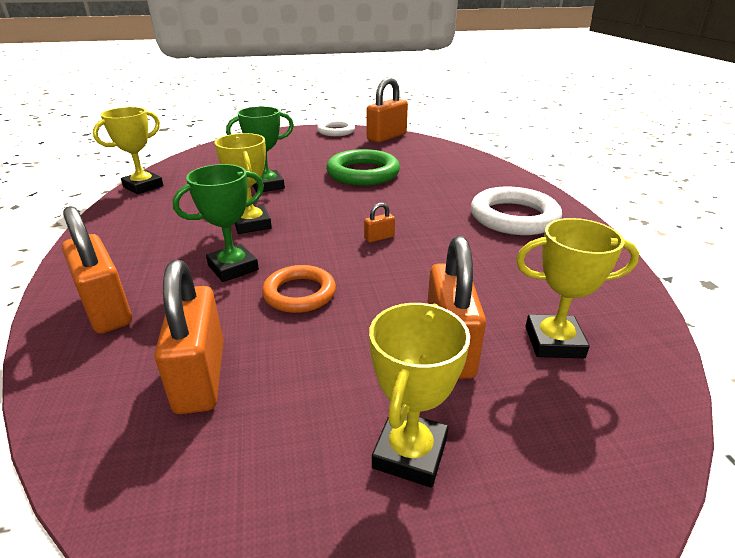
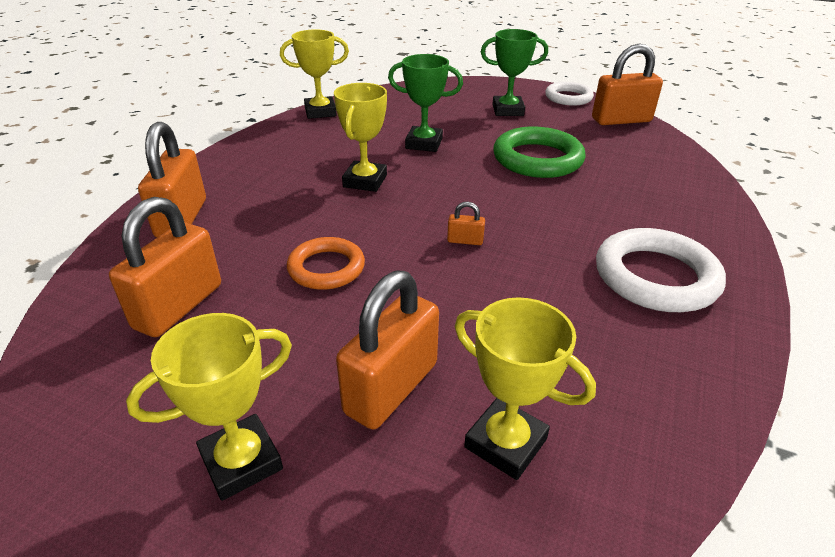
camera: 35 degrees right, 5 degrees up
green trophy [172,164,264,282] -> green trophy moved to [481,29,548,116]

